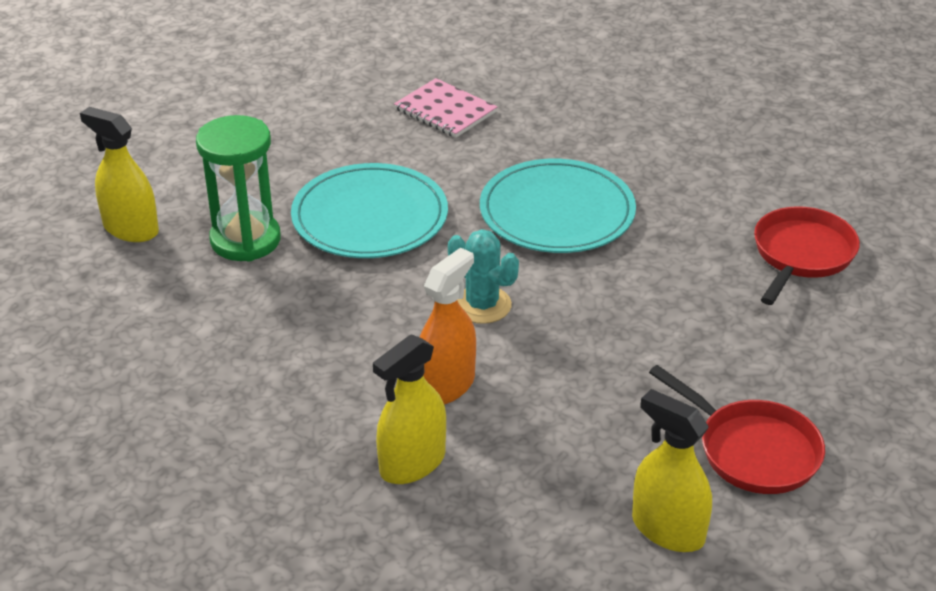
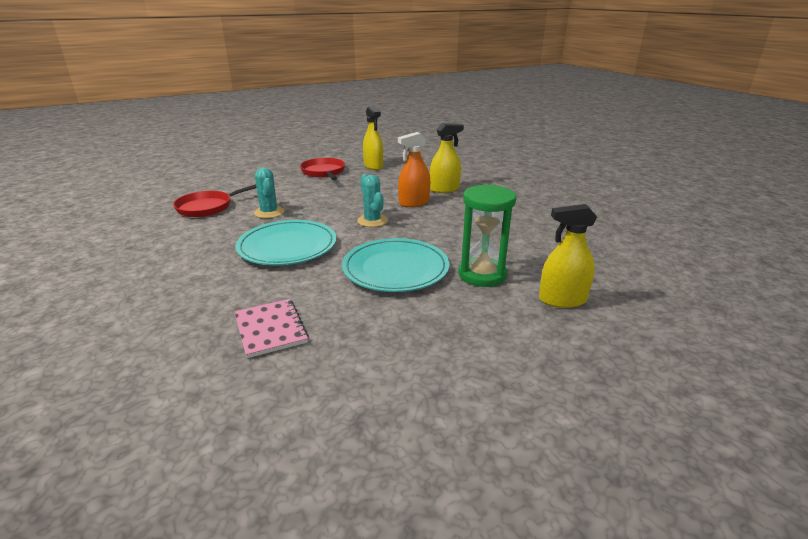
camera: 155 degrees left, 10 degrees down
yellow spray bottle [80,107,159,242] -> yellow spray bottle turned 120 degrees clockwise [539,204,597,308]
none -> turquoise cactus [254,168,284,218]

